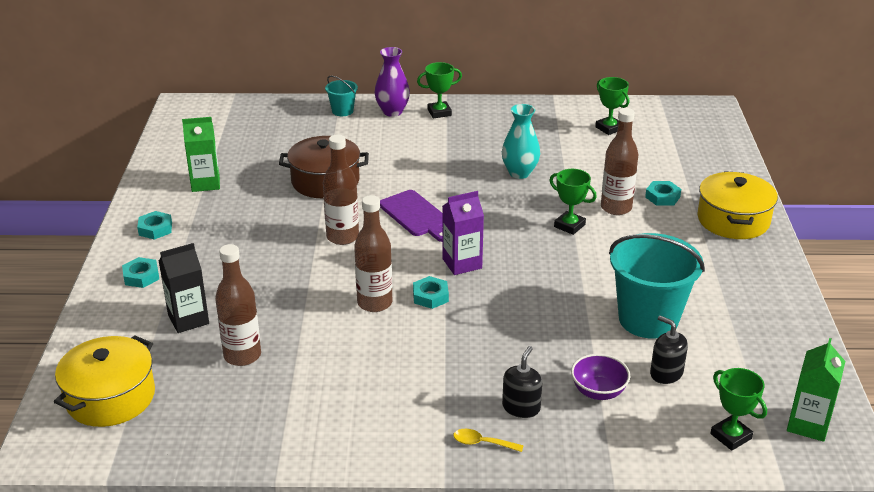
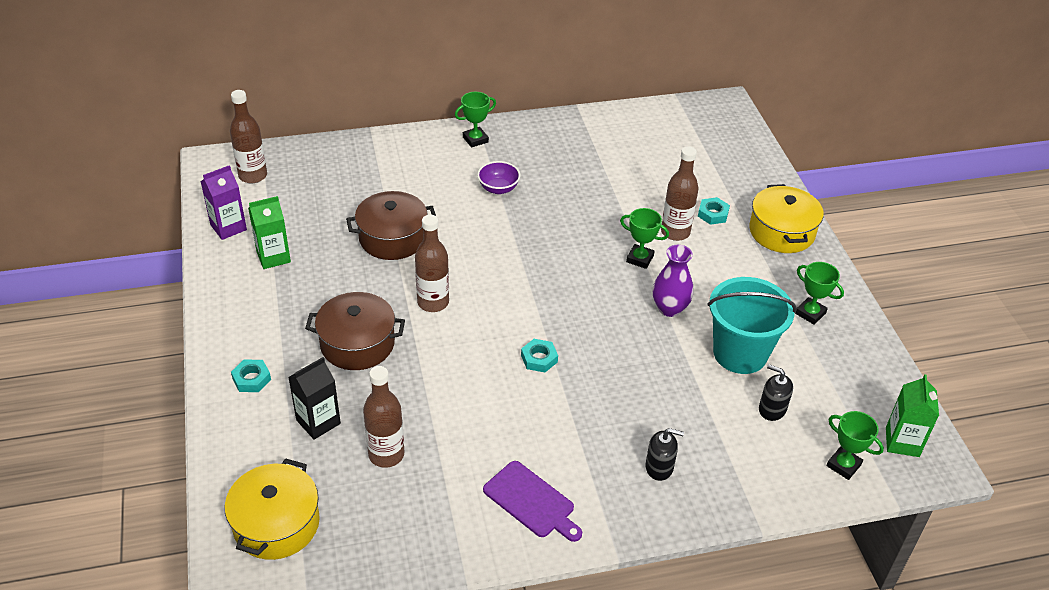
camera: 15 degrees left, 10 degrees up
turquoise nut [137,211,172,240] -> none
turquoise bucket [325,76,358,116] -> none
brown bottle [354,195,392,312] -> brown bottle moved to [230,90,267,183]
purple vase [374,47,410,117] -> purple vase moved to [653,245,694,317]
purple cutting board [380,190,443,242] -> purple cutting board moved to [483,461,582,542]
purple carton [442,191,484,275] -> purple carton moved to [200,165,247,240]
yellow spoon [453,429,524,452] -> none
turquoise vase [502,104,540,179] -> none
black soap dispenser [502,346,542,418] -> black soap dispenser turned 90 degrees clockwise [646,428,684,481]
purple bowl [571,354,630,400] -> purple bowl moved to [477,161,520,194]
green trophy [595,77,629,135] -> green trophy moved to [795,262,844,325]
none -> brown pot [305,292,405,370]

